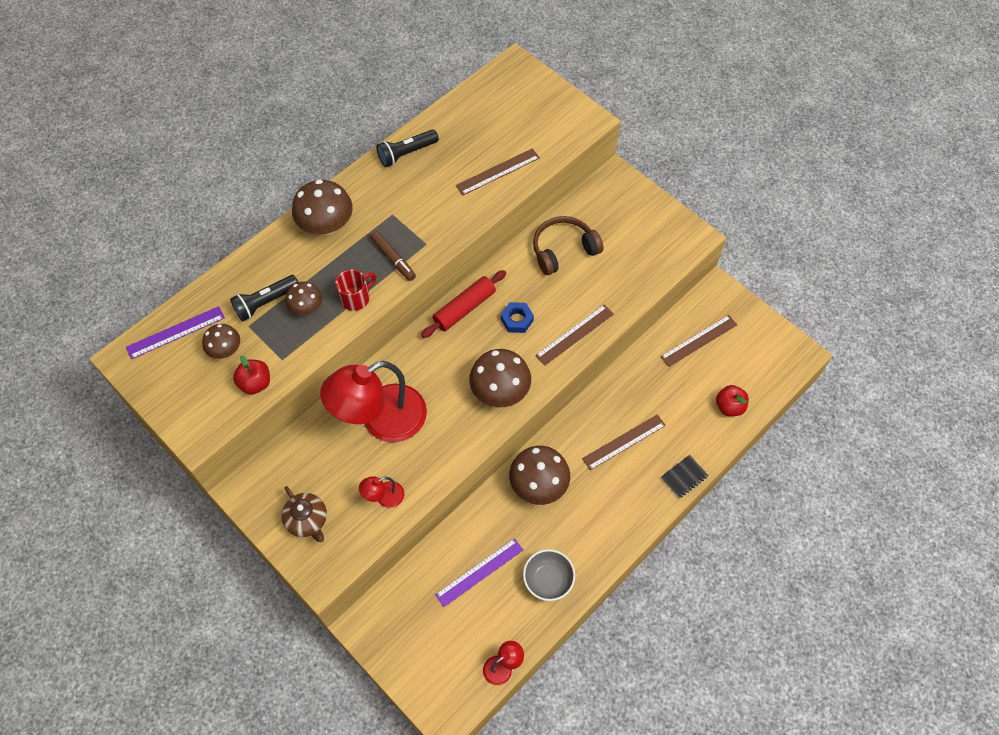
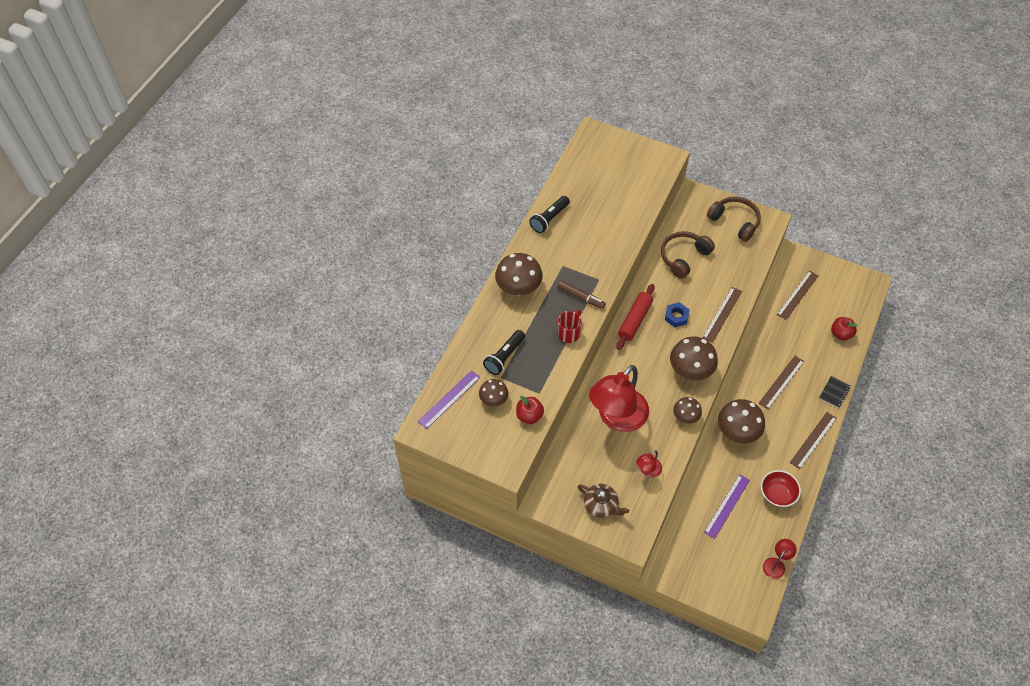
camera: 20 degrees left, 5 degrees down
brown mushroom [285,282,322,315] -> brown mushroom moved to [673,397,702,424]
brown ruler [456,148,540,195] -> brown ruler moved to [790,412,837,469]
grey bowl [523,549,575,601] -> red bowl [761,470,801,507]
none -> brown headphones [707,196,761,242]

